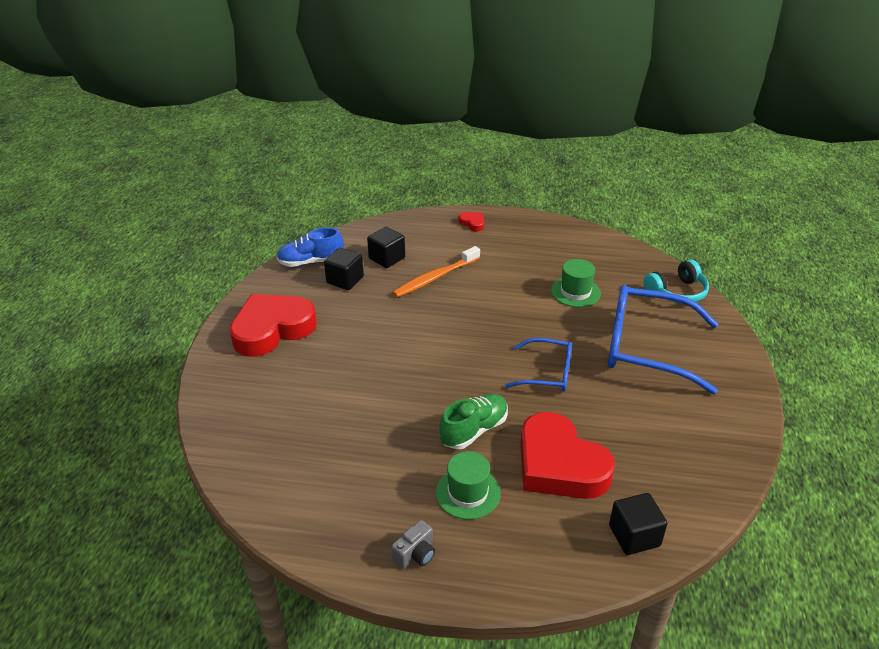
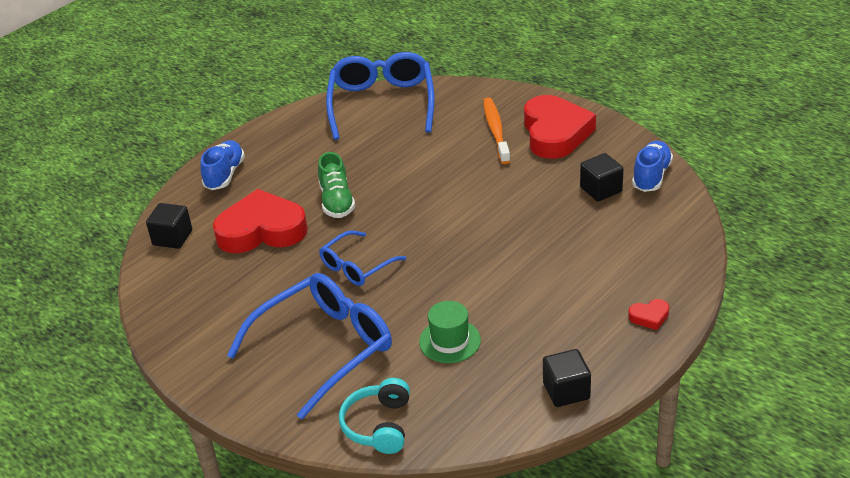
camera: 125 degrees right, 0 degrees up
black cube [367,227,405,268] -> black cube moved to [543,349,591,407]
grey camera [391,520,435,569] -> none
orange toothbrush [392,246,480,297] -> orange toothbrush moved to [483,98,510,164]
green hat [436,451,501,520] -> none
none -> blue shoe [200,140,245,190]
none -> blue glasses [326,52,434,140]

